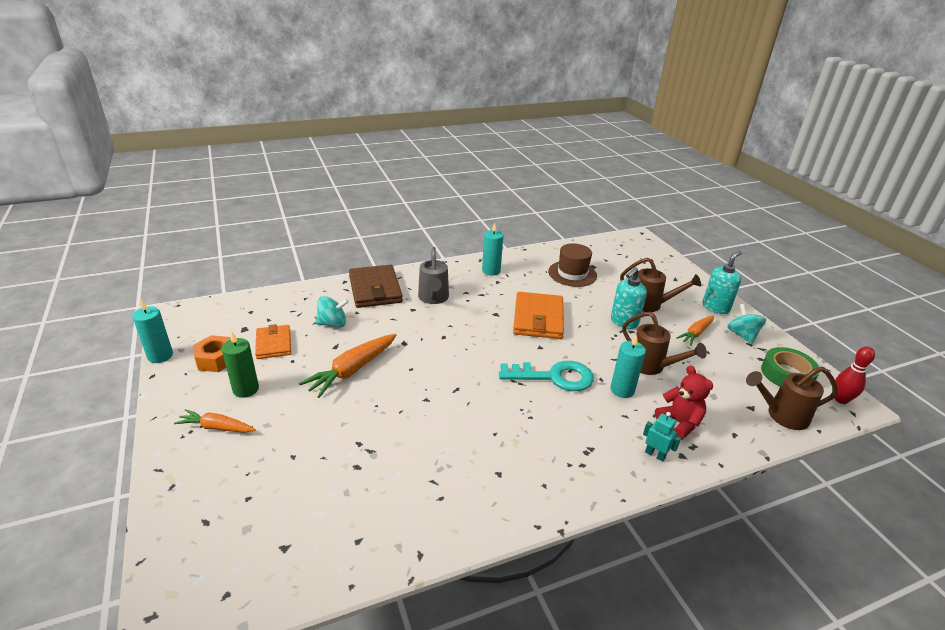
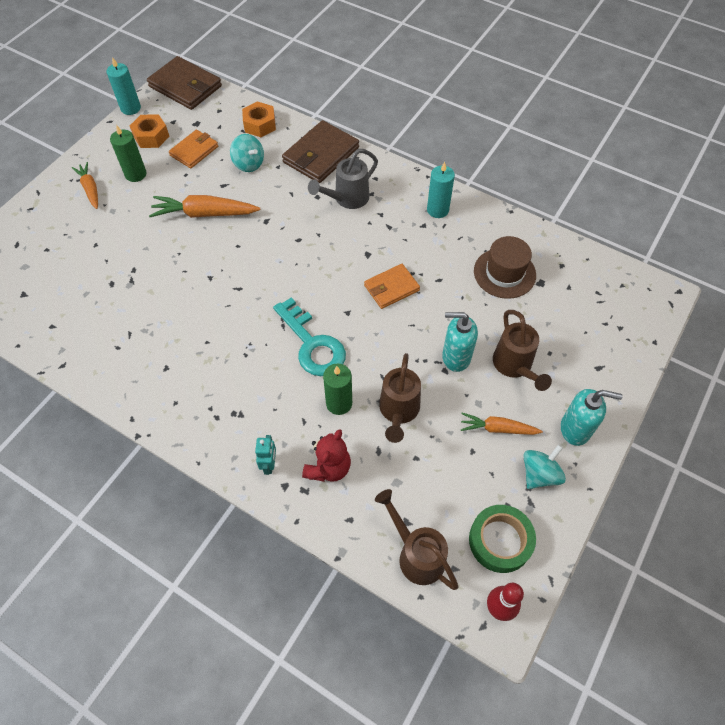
camera: 55 degrees right, 25 degrees up
orange wallet [513,292,564,339] -> orange wallet [364,264,420,309], size x0.63
turquoise candle [611,335,646,398] -> green candle [323,364,352,415]
none -> brown wallet [147,56,222,110]
none -> orange nut [242,101,276,137]

